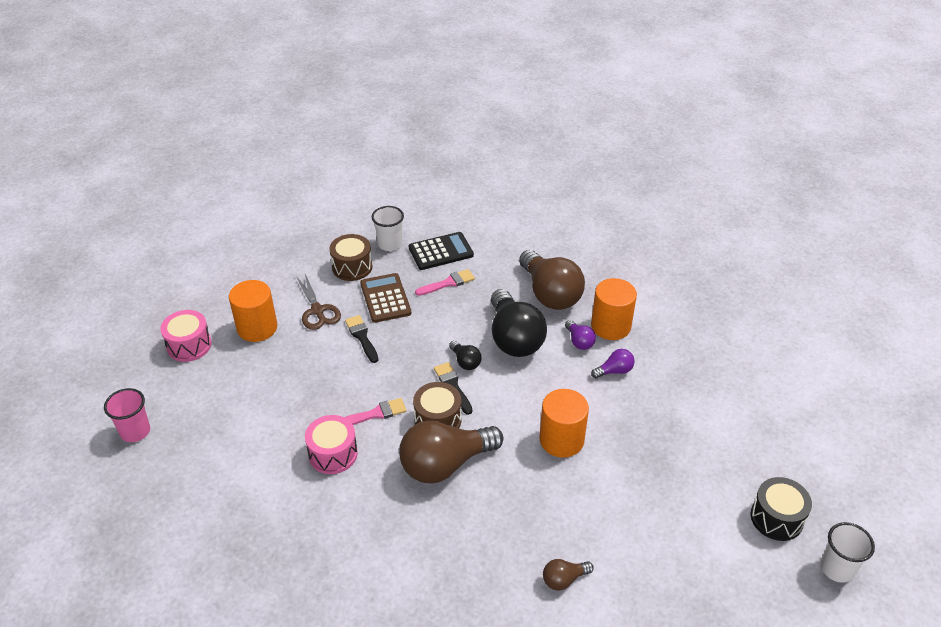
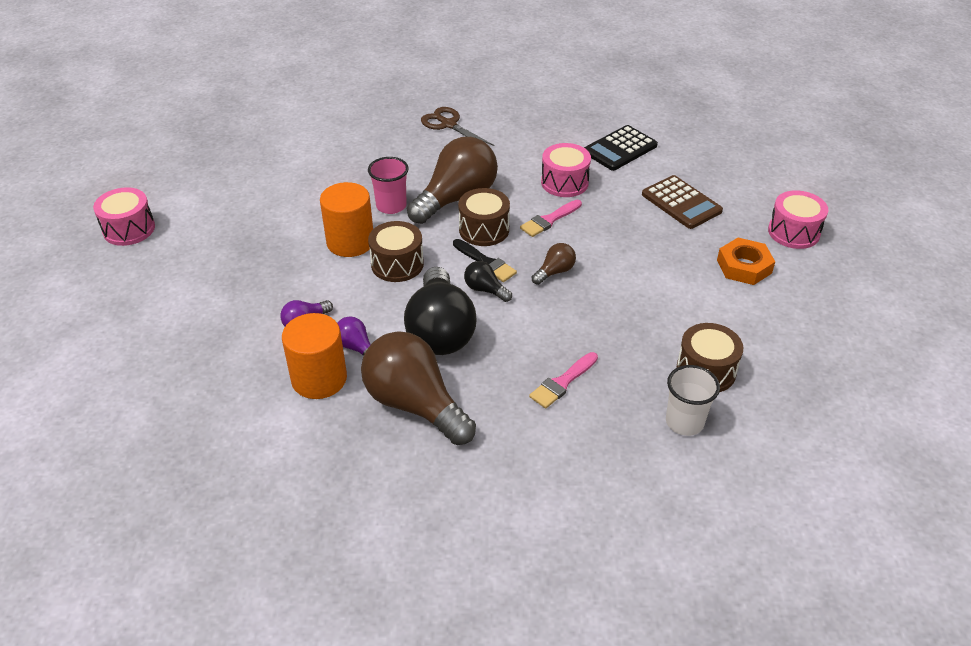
camera: 160 degrees right, 0 degrees up
pink cup [104,388,150,442] -> pink cup moved to [368,157,409,214]
orange cylinder [229,280,277,342] -> orange nut [717,238,775,285]
brown scissors [296,274,341,330] -> brown scissors moved to [421,107,495,146]
black brush [345,315,378,363] -> none
brown calculator [360,273,412,323] -> brown calculator moved to [642,175,723,229]
black calculator [409,232,474,270] -> black calculator moved to [584,125,658,171]
black light bulb [491,289,547,357] -> black light bulb turned 150 degrees counterclockwise [404,267,477,355]
brown light bulb [543,559,594,591] -> brown light bulb moved to [532,243,576,285]
black drum [751,477,812,541] -> pink drum [93,187,155,246]
white cup [820,522,875,583] -> none
none -> brown drum [368,221,424,282]

